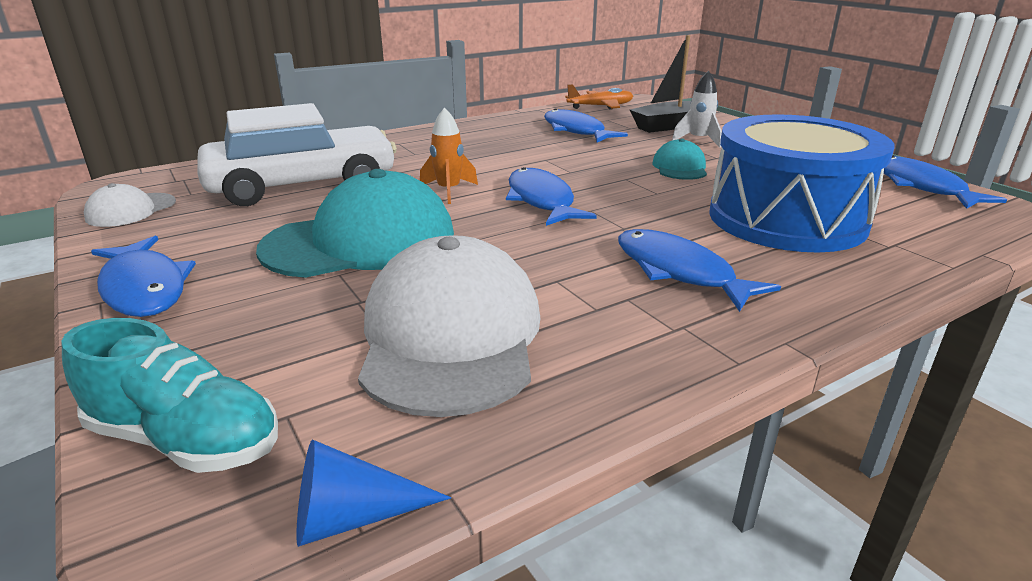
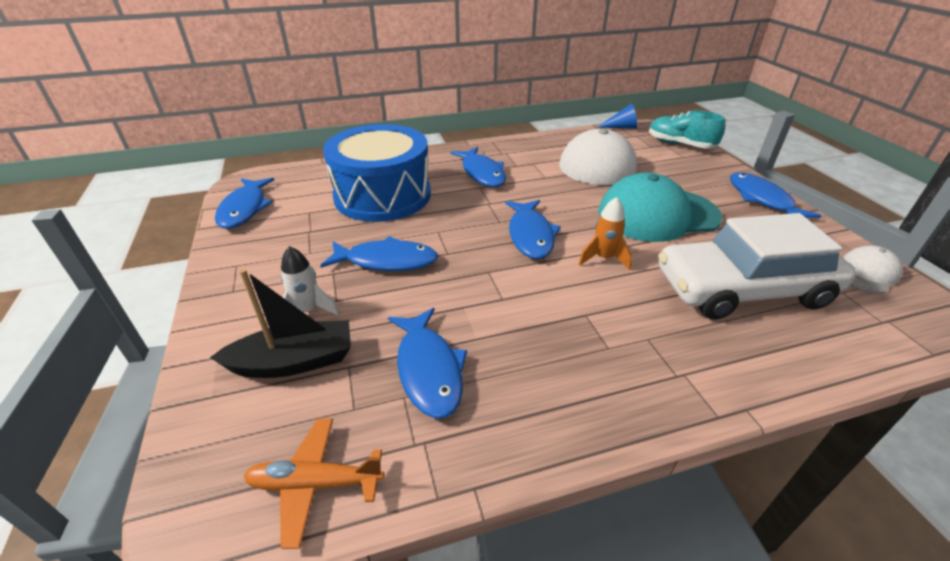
camera: 165 degrees left, 10 degrees up
turquoise cap [652,138,707,180] -> blue fish [320,236,438,271]

